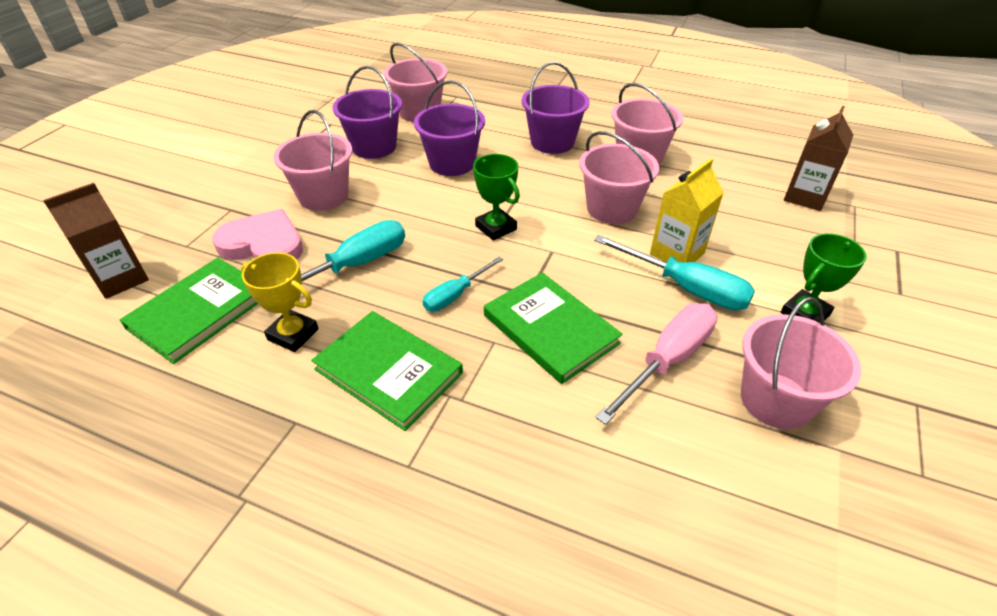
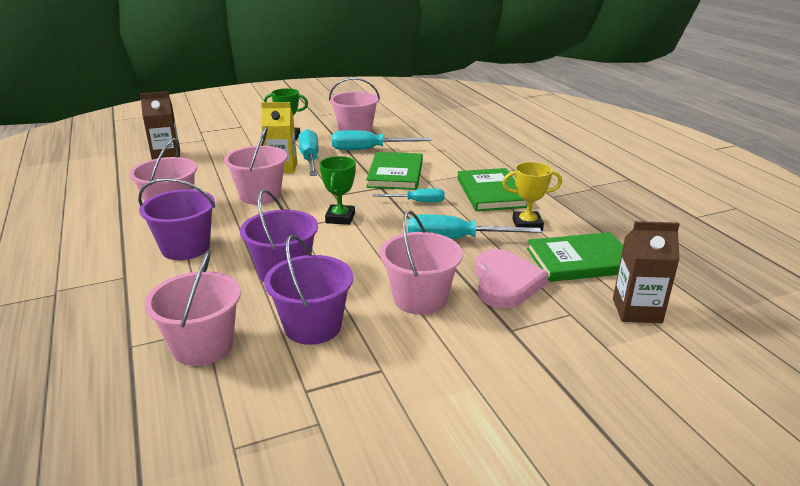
camera: 135 degrees left, 15 degrees down
pink heart [212,209,303,260] -> pink heart turned 150 degrees counterclockwise [475,249,548,308]
yellow trophy [241,252,319,352] -> yellow trophy turned 75 degrees counterclockwise [502,162,562,231]
pink screwdriver [595,303,717,425] -> turquoise screwdriver [332,130,432,150]

